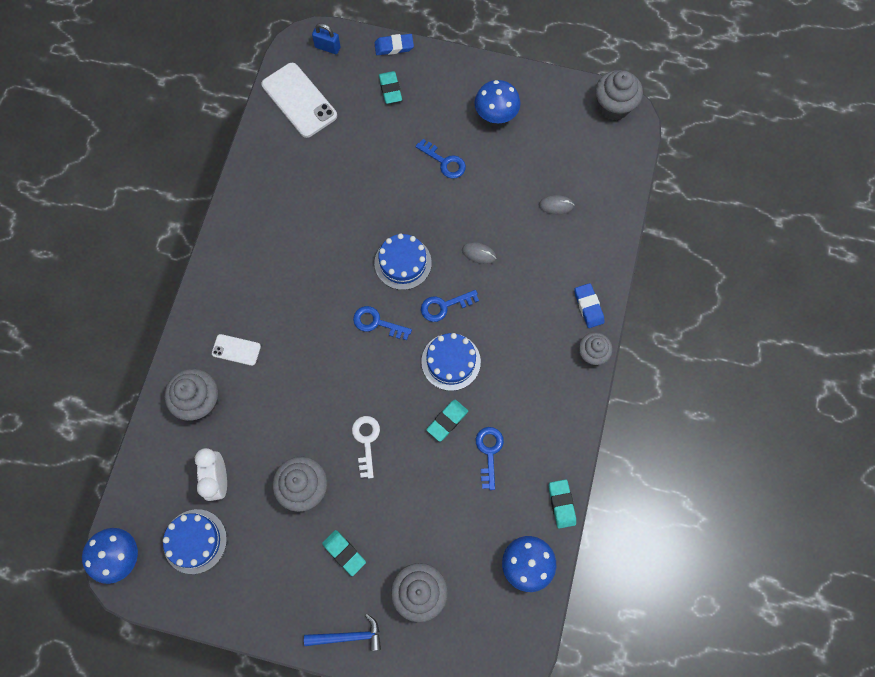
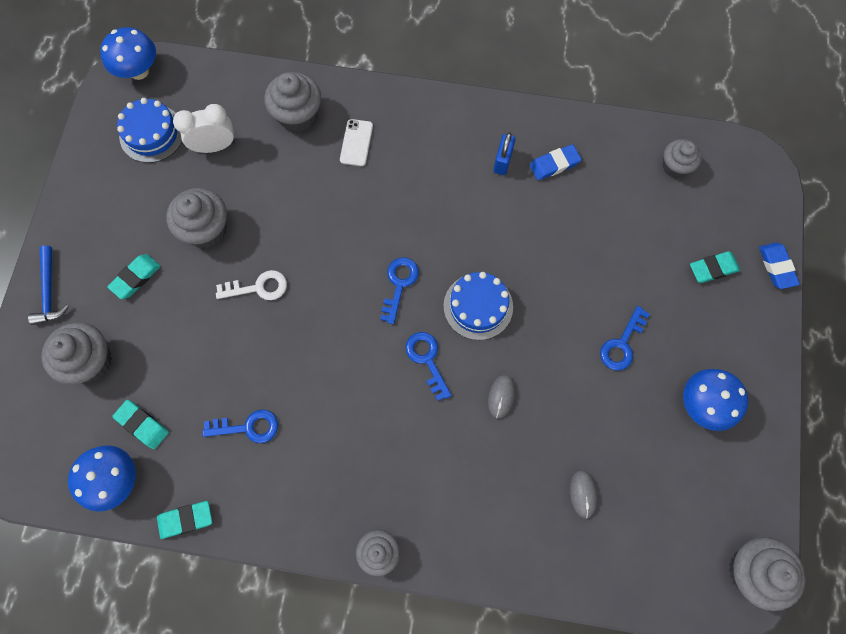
camera: 85 degrees right, 0 degrees up
white phone [262,63,337,138] -> grey cupcake [663,139,702,178]
blue padlock [312,23,341,54] -> blue padlock moved to [494,133,516,175]
blue cake [421,333,481,391] -> none
turquoise eraser [426,400,468,442] -> turquoise eraser moved to [112,400,169,449]
blue eraser [574,283,605,328] -> blue eraser moved to [530,144,582,180]

